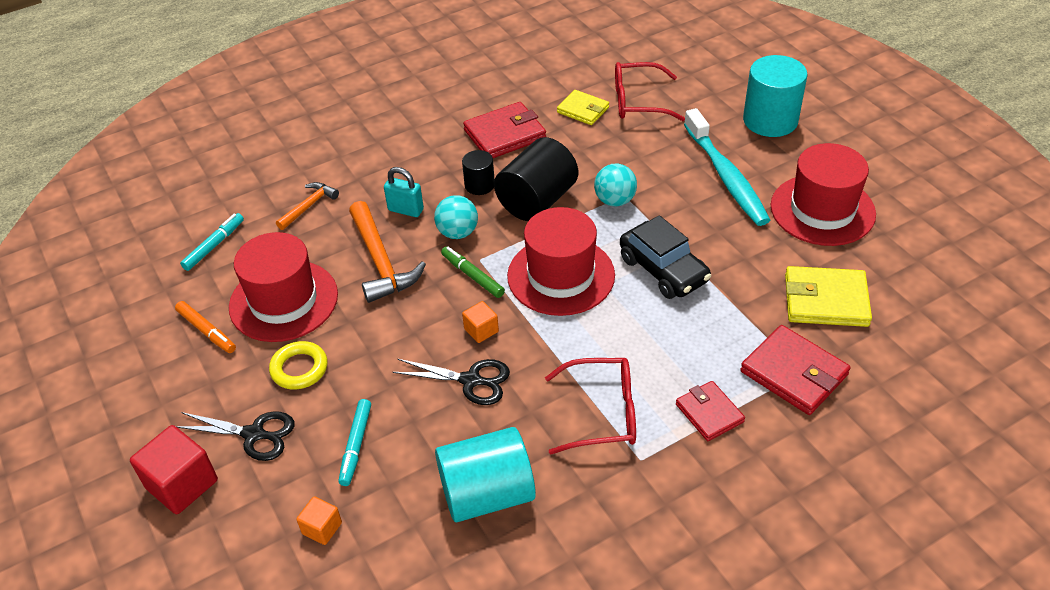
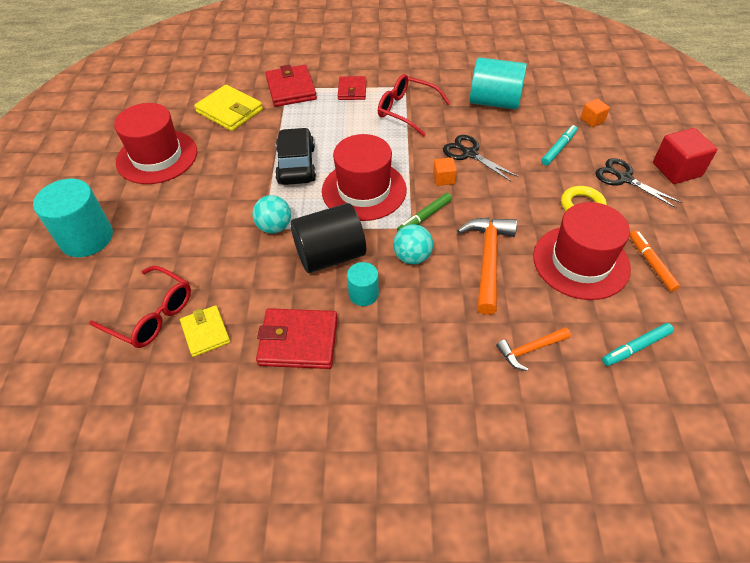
camera: 150 degrees left, 5 degrees up
turquoise padlock [384,167,424,217] -> none
green marker [441,246,505,298] -> green marker turned 60 degrees clockwise [397,193,452,231]
black cylinder [462,150,495,195] -> turquoise cylinder [347,262,379,306]
turquoise toothbrush [684,108,770,226] -> none

